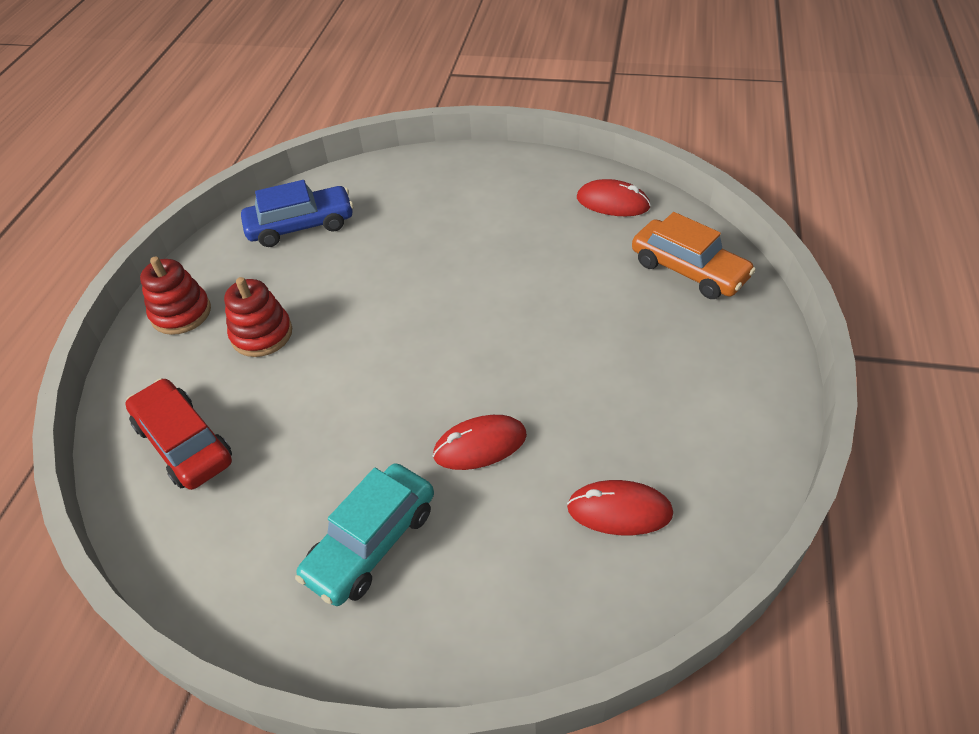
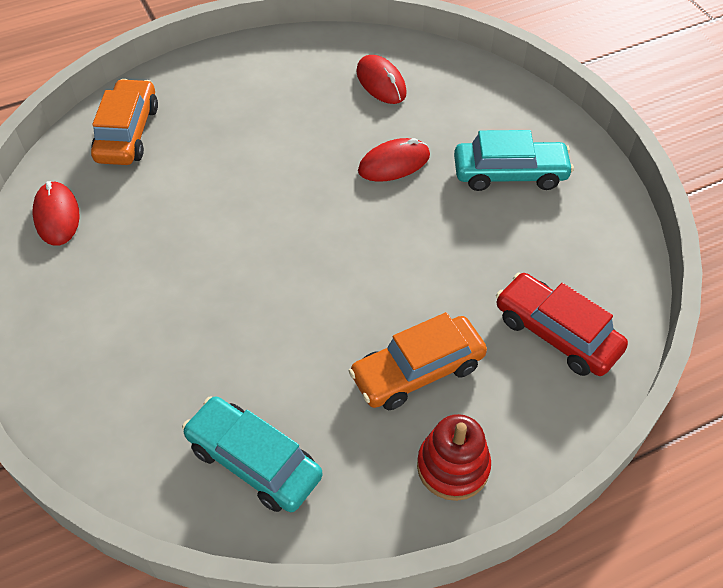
camera: 130 degrees left, 5 degrees up
red car [125,378,232,490] -> red car turned 120 degrees clockwise [496,273,628,376]
red stacking toy [224,277,292,357] -> orange car [349,312,487,410]
blue car [241,180,354,247] -> turquoise car [182,396,322,512]
red mouse [433,415,527,470] -> red mouse turned 60 degrees counterclockwise [358,138,430,182]

